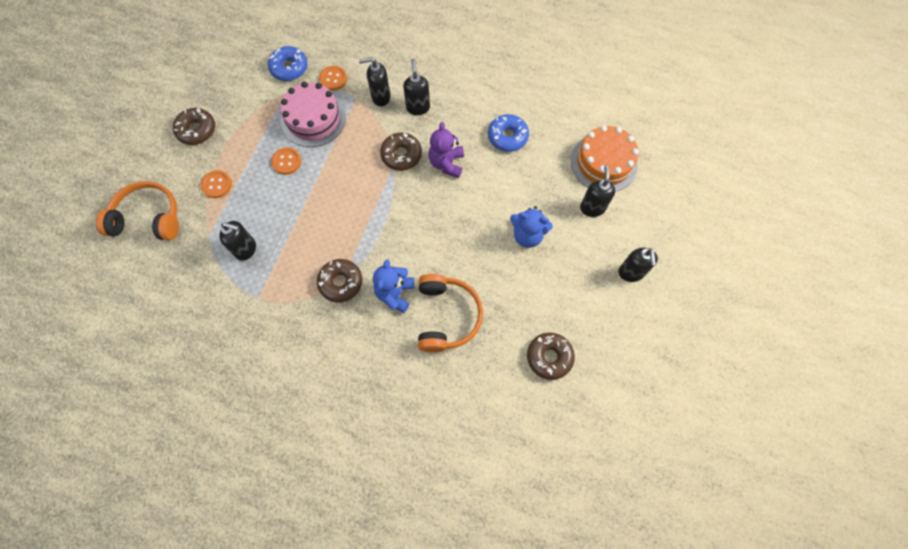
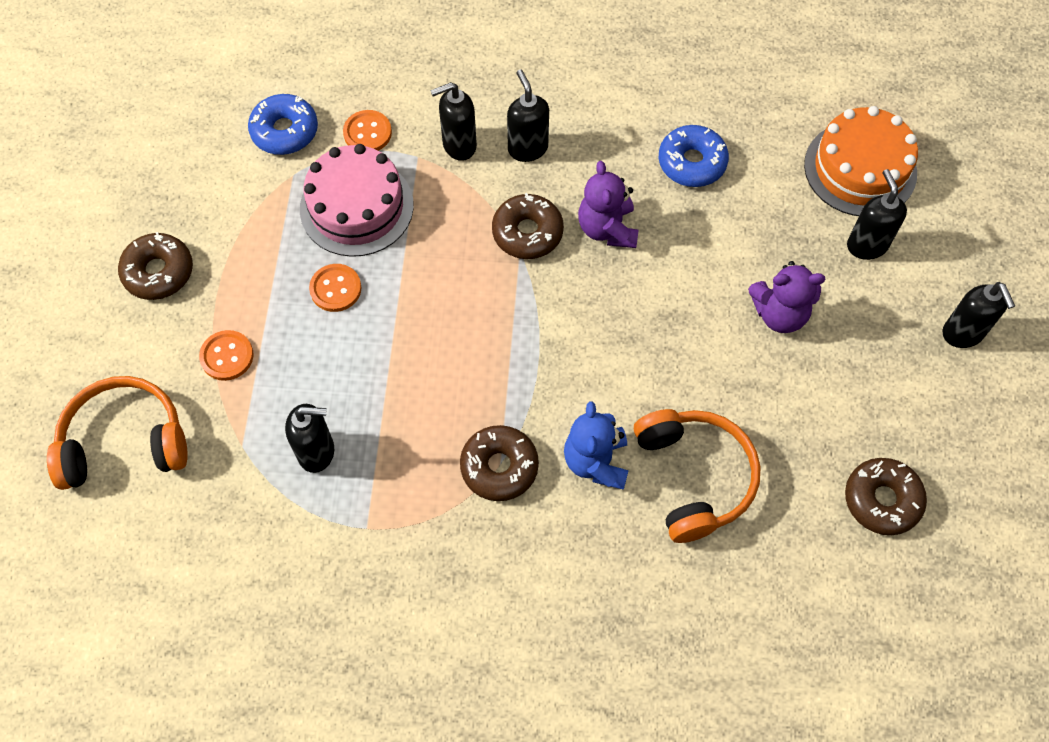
camera: 15 degrees left, 5 degrees down
blue teddy bear [510,206,553,248] -> purple teddy bear [748,261,825,333]

